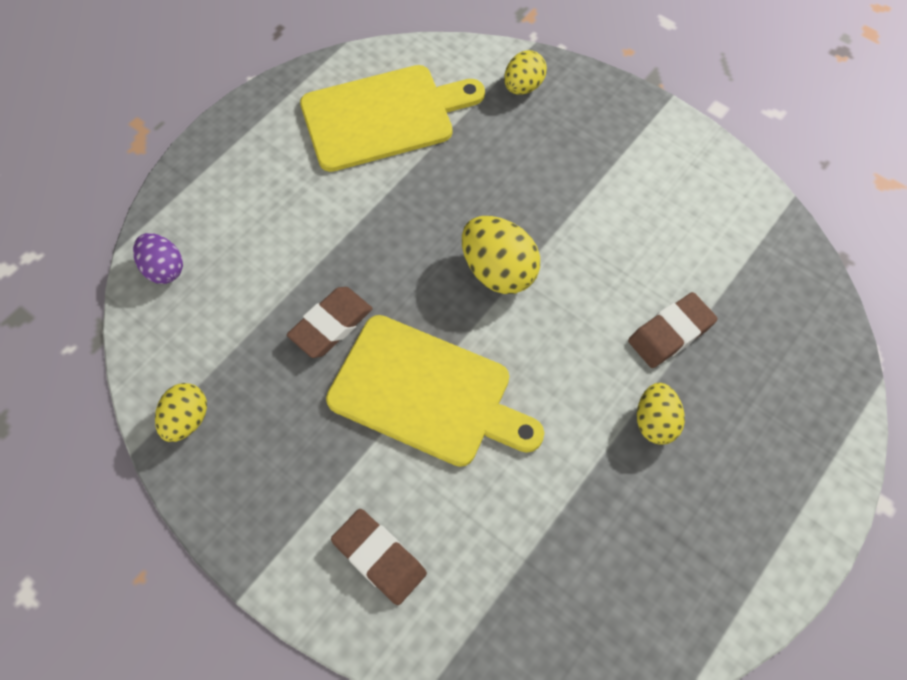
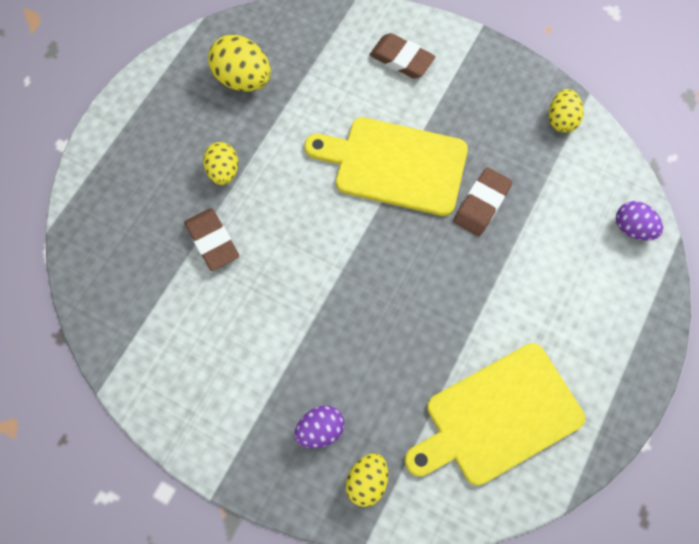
camera: 170 degrees right, 5 degrees up
yellow egg [462,216,540,294] -> yellow egg moved to [208,35,271,92]
brown eraser [628,292,718,368] -> brown eraser turned 75 degrees counterclockwise [184,208,239,271]
none -> purple egg [294,405,345,448]

